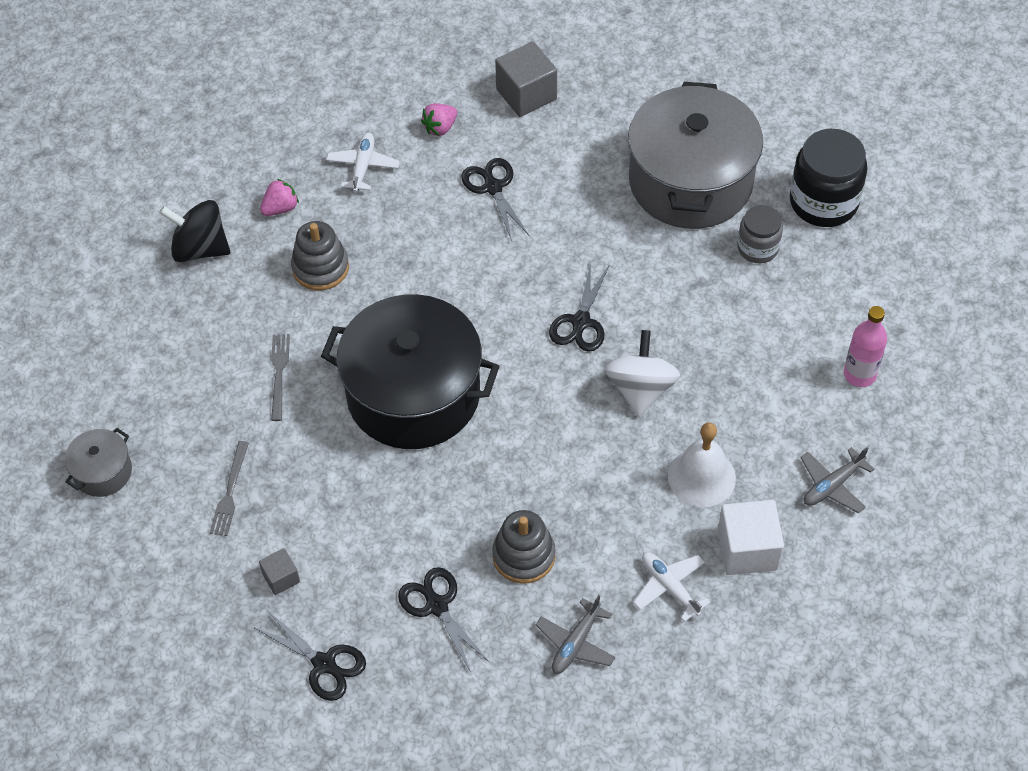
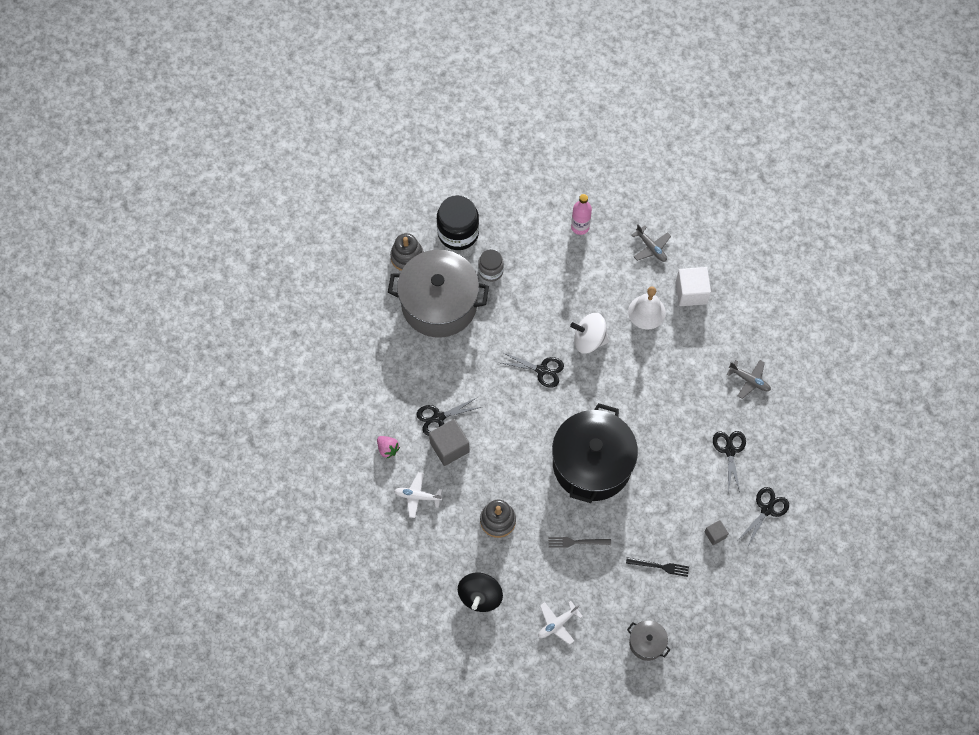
camera: 90 degrees left, 10 degrees up
grey fork [210,441,249,536] -> black fork [626,557,689,577]
pink strawberry [260,179,299,216] -> none
black scissors [398,567,490,672] -> black scissors turned 120 degrees clockwise [713,431,746,493]
grey stacking toy [492,510,556,584] -> grey stacking toy moved to [390,233,424,271]
grey cube [495,42,557,117] -> grey cube moved to [429,419,470,466]
white plane [633,552,711,622] -> white plane moved to [538,601,583,645]

